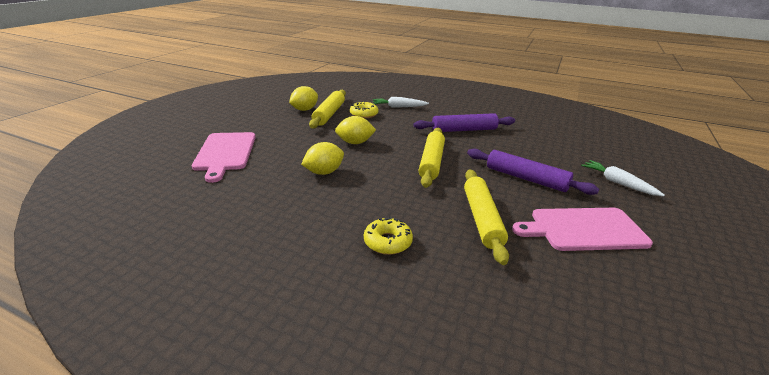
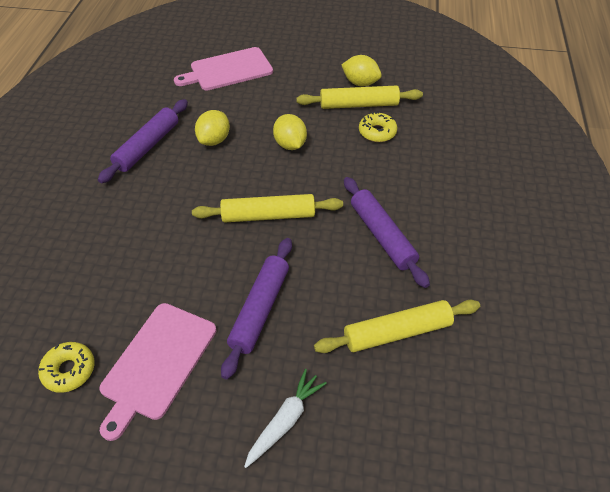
camera: 75 degrees right, 20 degrees up
yellow lemon [301,142,344,175] -> yellow lemon turned 75 degrees clockwise [195,110,230,146]
yellow donut [364,216,413,255] -> yellow donut moved to [38,342,95,393]
white carrot [373,97,429,108] -> none
yellow rolling pin [464,170,509,265] -> yellow rolling pin moved to [314,300,480,353]
pink cutting board [512,208,653,251] -> pink cutting board turned 135 degrees counterclockwise [99,303,216,441]
none -> purple rolling pin [98,99,188,184]

